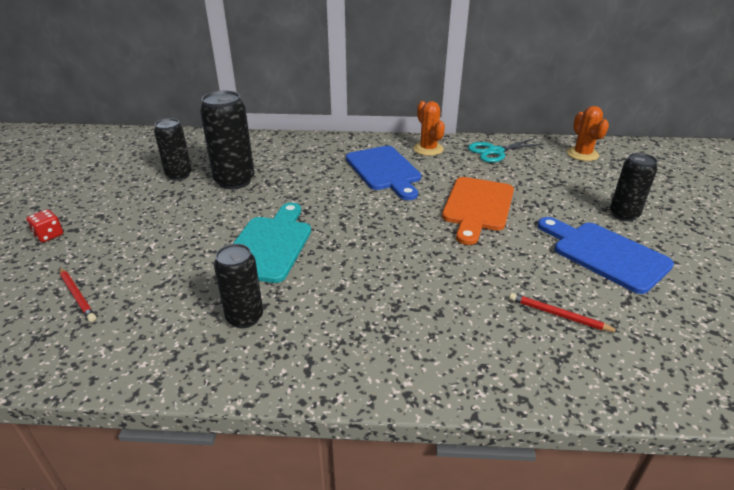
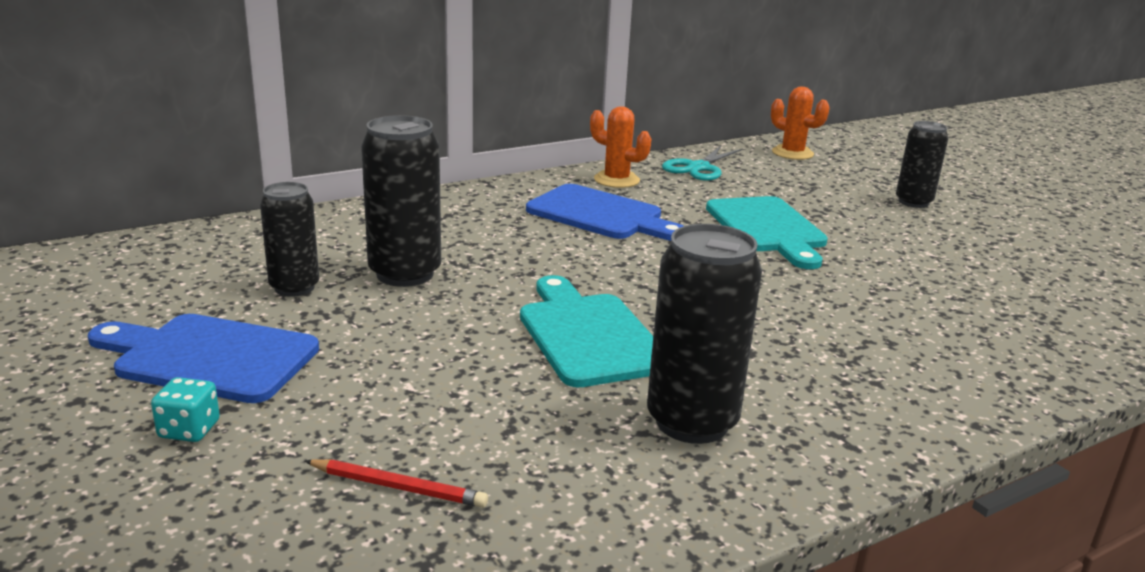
camera: 35 degrees left, 10 degrees down
red dice [26,209,63,242] -> turquoise dice [151,377,220,442]
black can [214,244,263,328] -> black can [647,224,762,444], size x1.53
orange cutting board [442,177,514,245] -> turquoise cutting board [706,196,828,269]
red pencil [509,293,619,332] -> none
blue cutting board [538,217,674,294] -> blue cutting board moved to [88,314,319,403]

